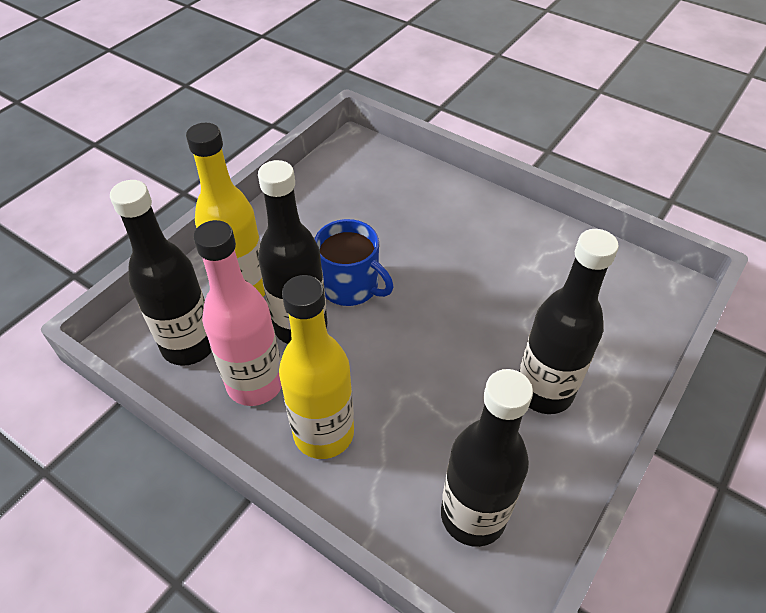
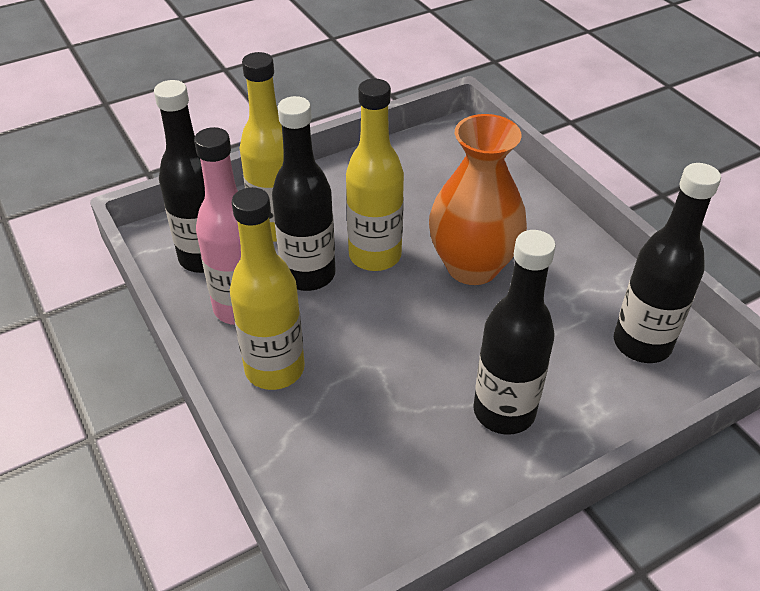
camera: 25 degrees right, 5 degrees down
blue mug [315,219,393,306] -> yellow bottle [346,79,404,271]
black bottle [441,369,533,547] -> black bottle moved to [614,163,721,363]
none -> orange vase [429,114,527,285]

